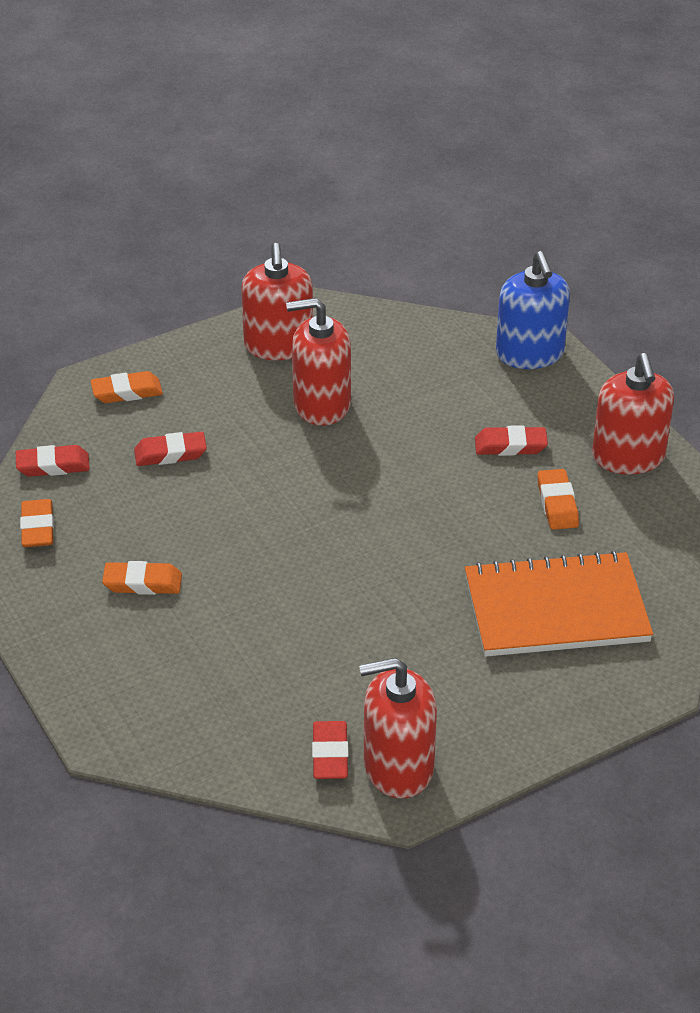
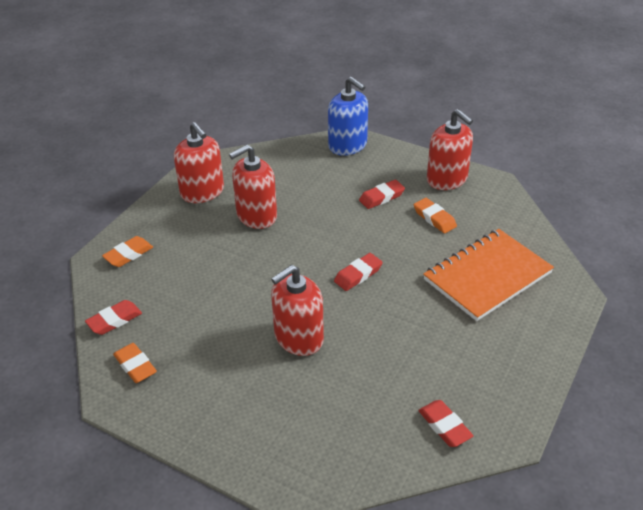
camera: 30 degrees left, 0 degrees up
orange eraser [102,561,182,595] -> none
red eraser [134,432,207,466] -> red eraser moved to [334,253,383,291]
red soap dispenser [359,657,437,798] -> red soap dispenser moved to [271,265,324,356]

